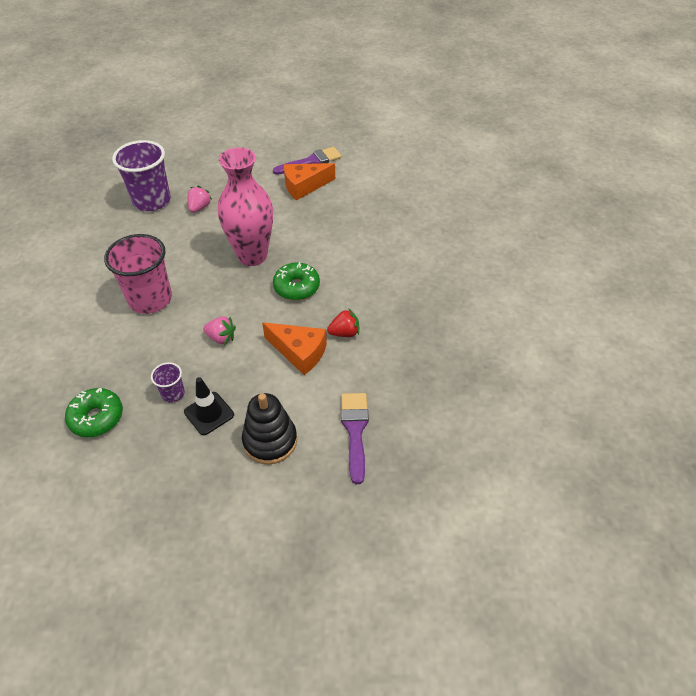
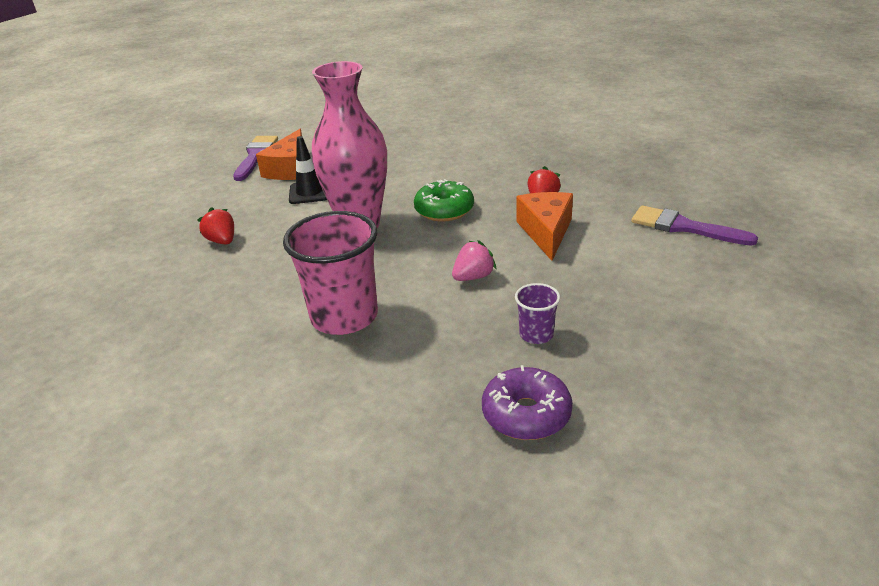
camera: 55 degrees left, 15 degrees down
green donut [65,388,123,437] -> purple donut [482,365,573,440]
purple cup [112,140,171,211] -> none
black traffic cone [184,377,234,435] -> black traffic cone moved to [289,136,327,204]
pink strawberry [188,185,212,213] -> red strawberry [197,207,234,244]
black stacking toy [242,393,297,464] -> none
orange cheese [262,322,327,375] -> orange cheese turned 60 degrees counterclockwise [516,192,573,261]

